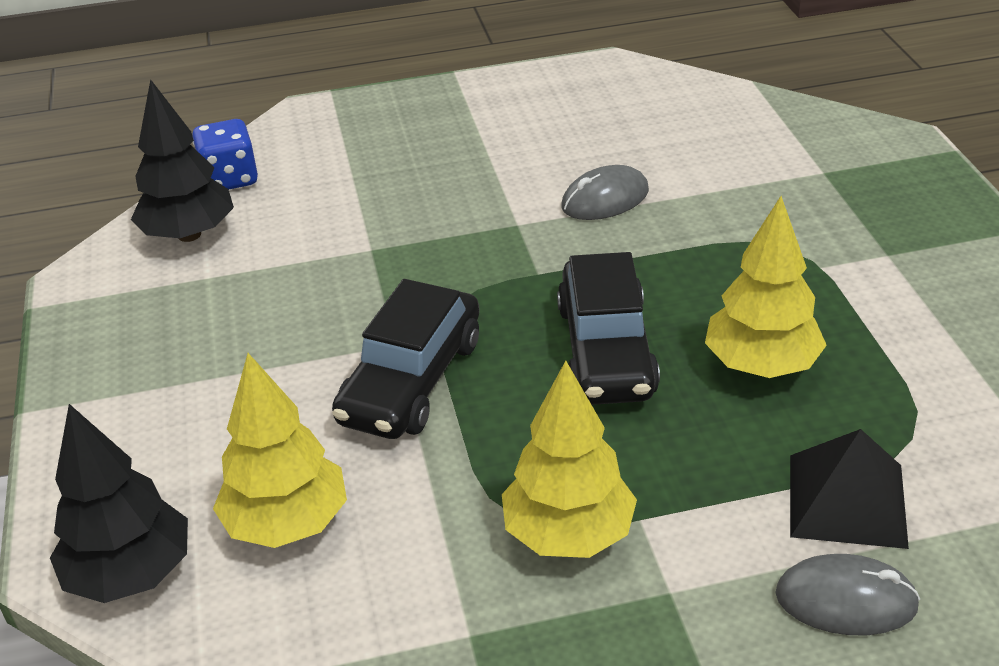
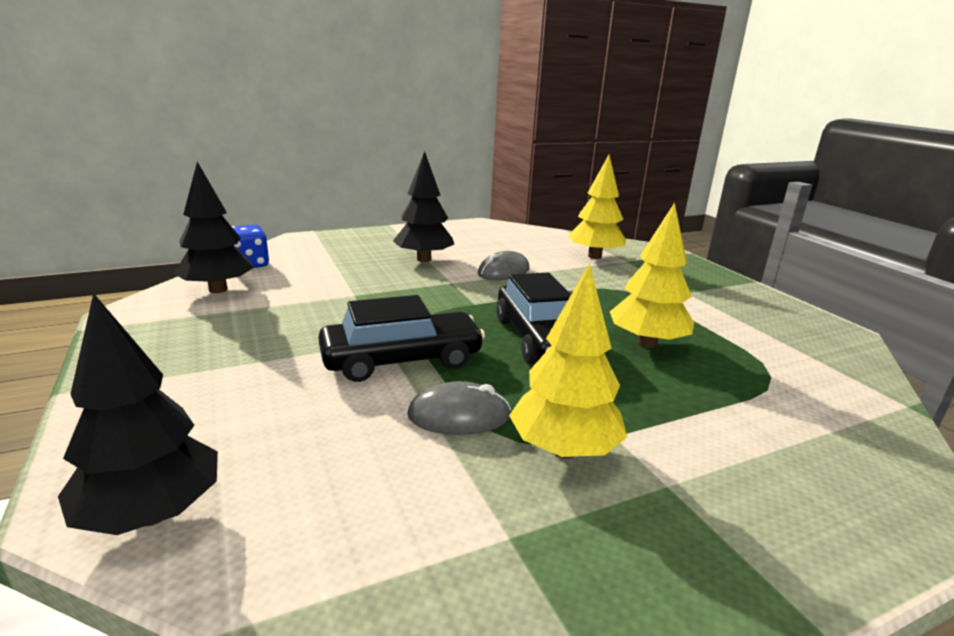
camera: 15 degrees left, 15 degrees down
yellow tree [213,353,347,548] -> yellow tree moved to [568,155,626,259]
black car [332,279,480,439] -> black car turned 120 degrees counterclockwise [318,295,485,382]
grey mouse [775,554,920,635] -> grey mouse moved to [407,381,511,435]
black pyramid [790,429,909,549] -> none
none -> black tree [393,151,454,262]

